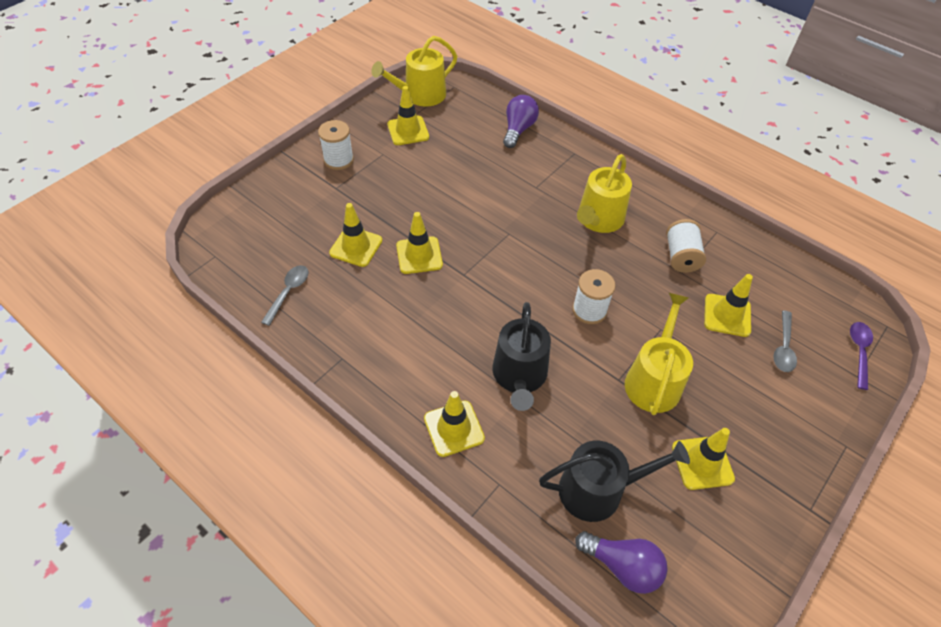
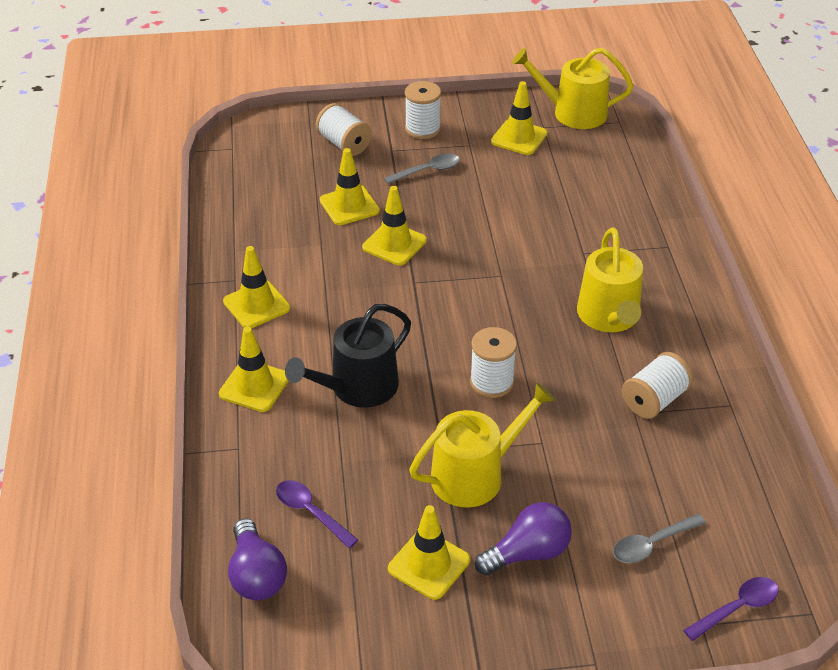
camera: 45 degrees right, 10 degrees down
grey spoon [261,265,309,326] -> grey spoon moved to [384,153,460,184]
purple light bulb [503,95,539,148] -> purple light bulb moved to [475,502,572,575]
black watering can [539,441,690,522] -> purple spoon [276,480,358,548]
yellow watering can [577,154,632,233] -> yellow watering can turned 75 degrees counterclockwise [577,228,643,332]
yellow traffic cone [704,274,753,337] -> yellow traffic cone moved to [223,246,290,328]
none -> white spool [316,103,372,156]

